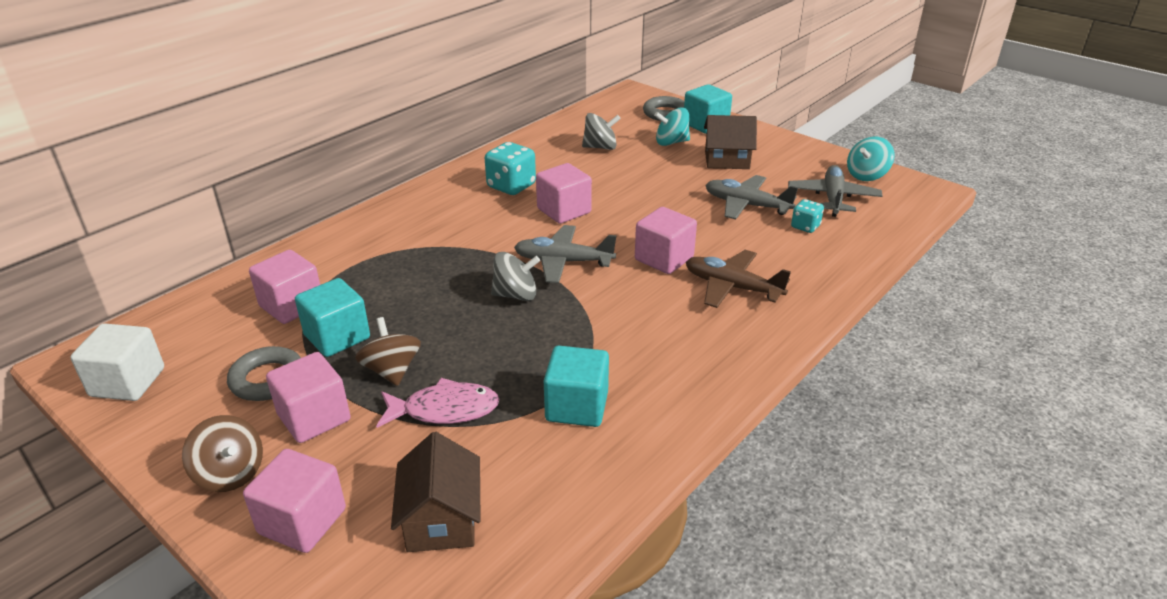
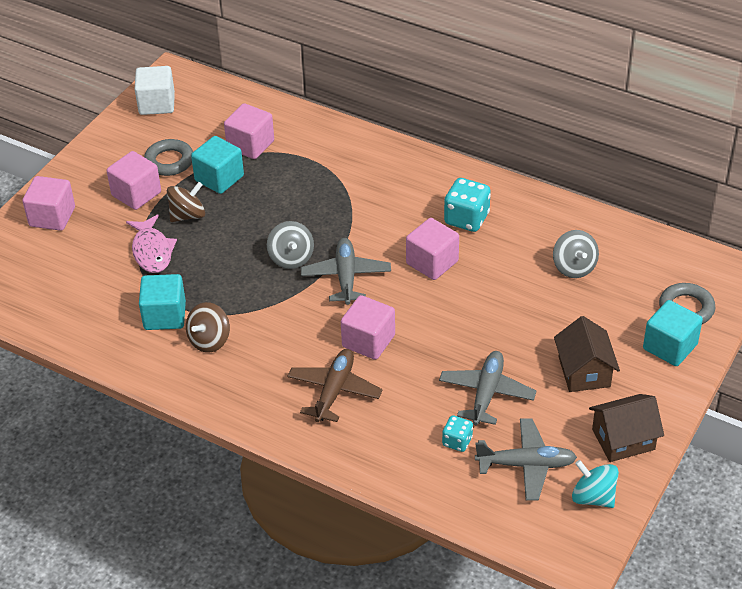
camera: 80 degrees right, 10 degrees up
brown spinning top [182,415,263,492] -> brown spinning top moved to [186,302,230,353]
brown house [391,432,481,552] -> brown house moved to [589,394,664,462]
turquoise spinning top [654,107,690,146] -> none

